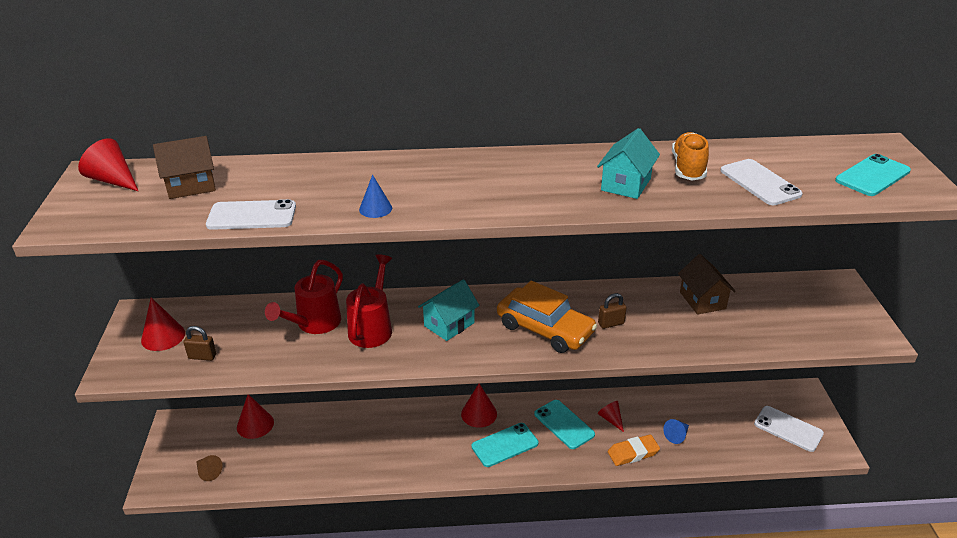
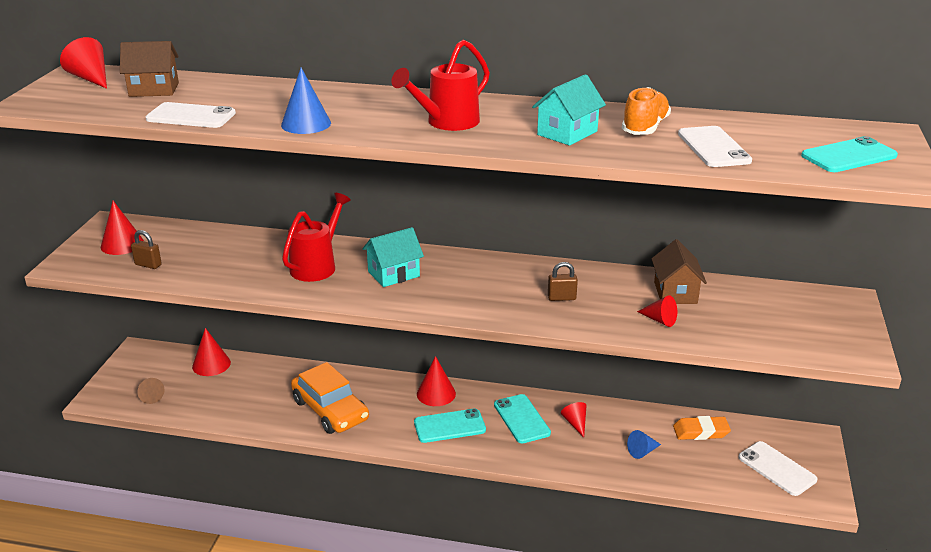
camera: 15 degrees right, 5 degrees down
red watering can [265,260,343,334] -> red watering can moved to [391,39,490,131]
blue cone [359,175,392,218] -> blue cone [281,68,331,134], size x1.51
orange car [497,281,597,353] -> orange car moved to [291,362,369,434]
orange eraser [608,434,660,466] -> orange eraser moved to [673,416,731,440]
none -> red cone [637,295,677,327]

